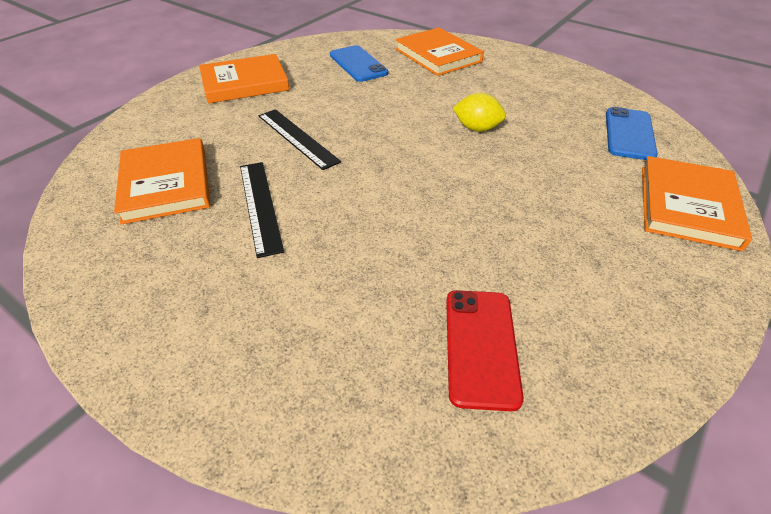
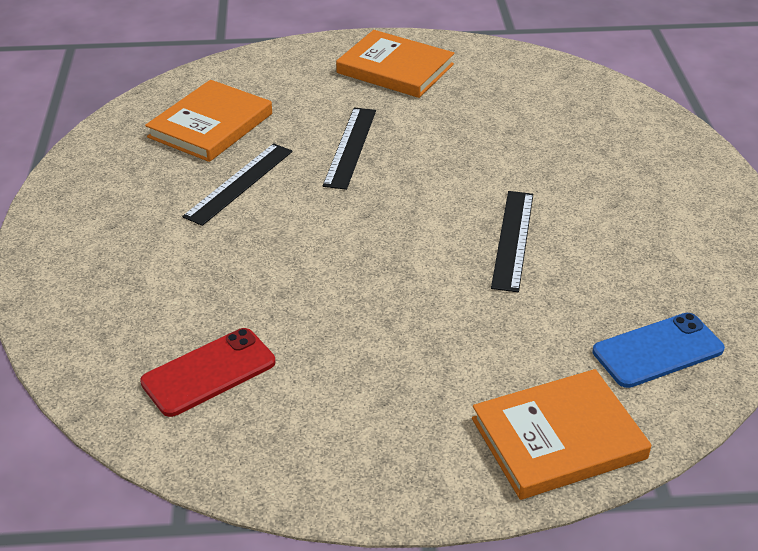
camera: 50 degrees right, 5 degrees down
blue phone [330,45,388,82] -> none
orange book [395,27,484,76] -> none
yellow lemon [453,93,506,132] -> black ruler [491,191,533,292]

